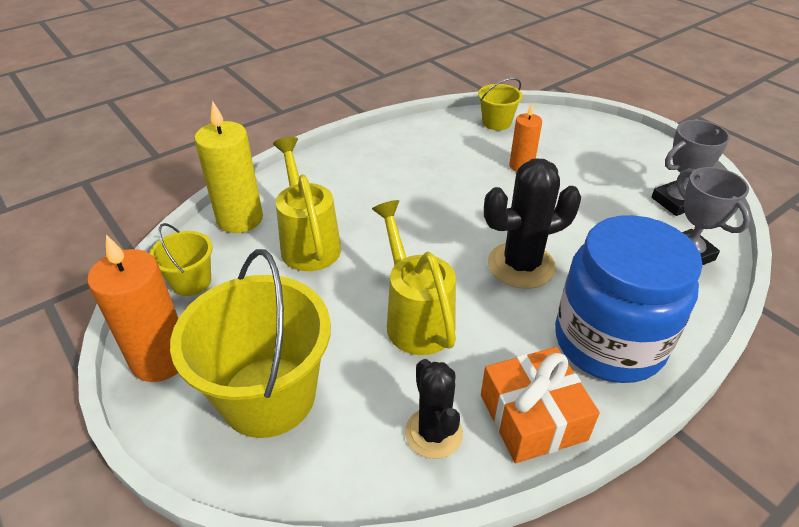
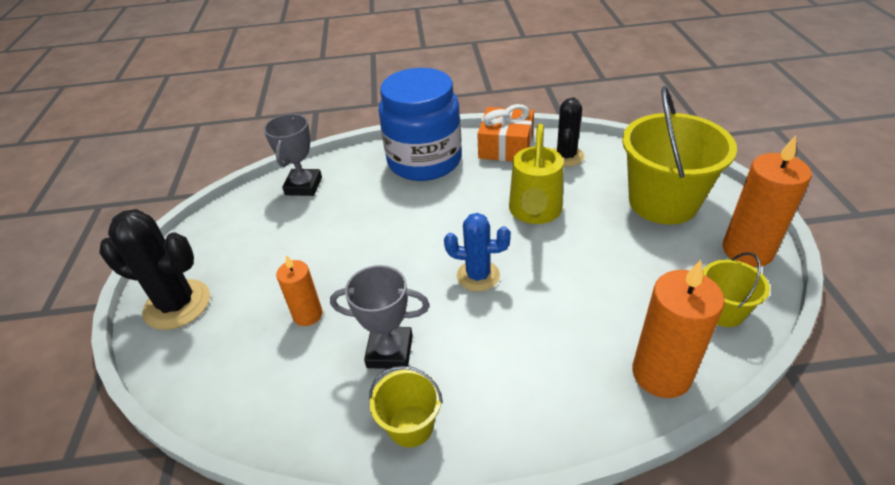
camera: 145 degrees left, 0 degrees up
yellow candle [194,100,263,233] -> orange candle [632,260,725,398]
yellow watering can [273,137,341,271] -> none
yellow bucket [478,78,523,130] -> yellow bucket moved to [369,366,443,447]
black cactus [484,159,581,289] -> black cactus moved to [100,209,210,330]
grey trophy [651,120,730,216] -> grey trophy moved to [330,265,430,369]
none -> blue cactus [444,213,511,292]

